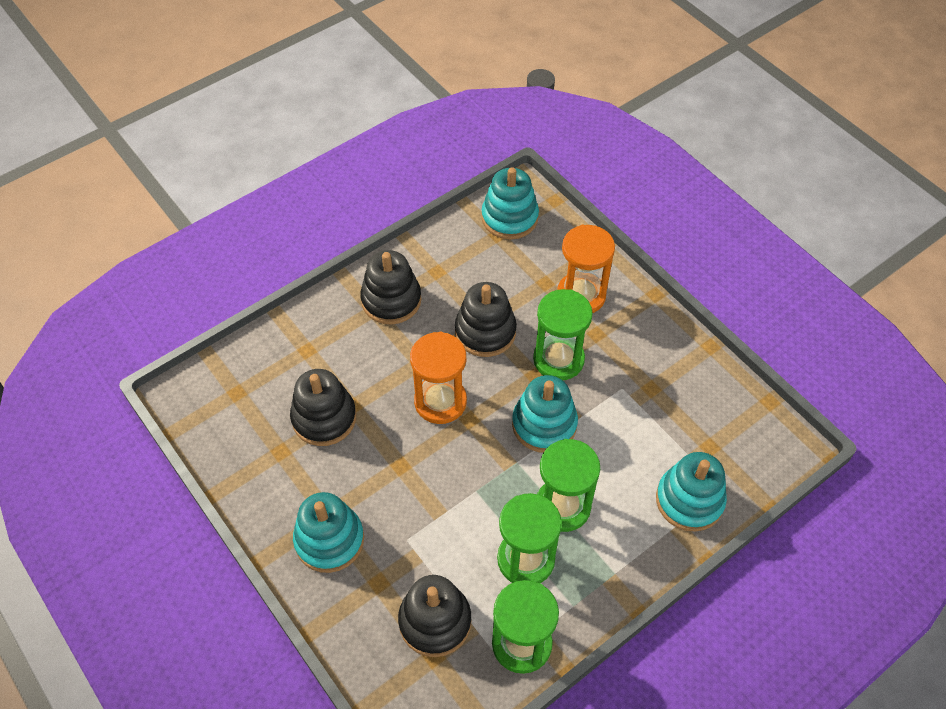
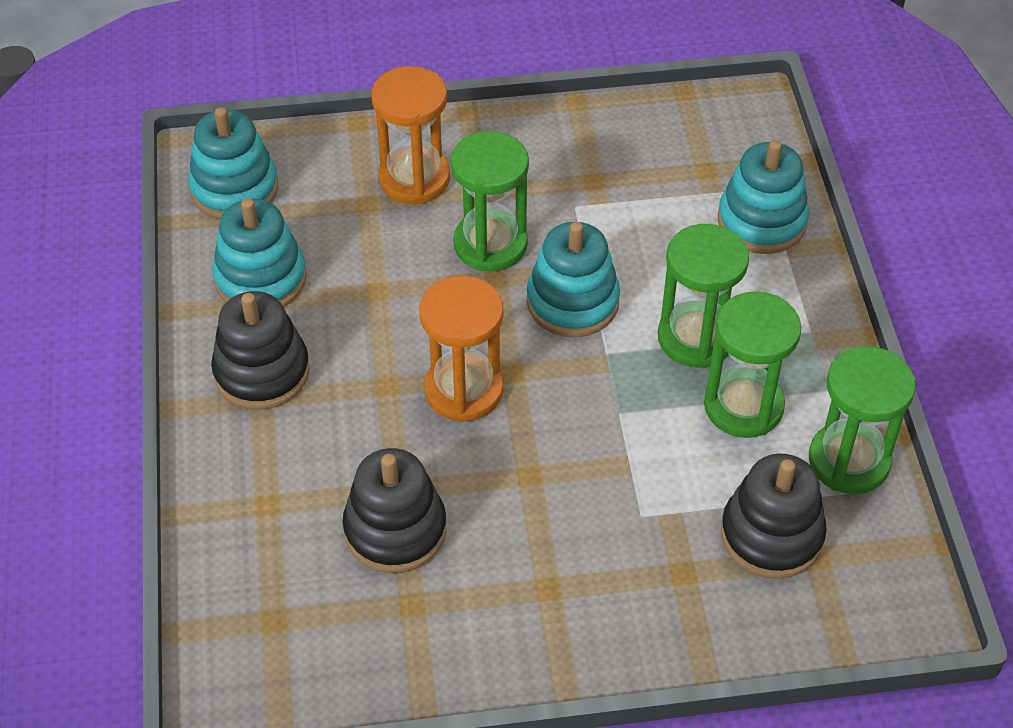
camera: 60 degrees left, 5 degrees down
turquoise stacking toy [293,492,364,573] -> turquoise stacking toy moved to [212,198,307,307]
black stacking toy [455,282,517,357] -> none

